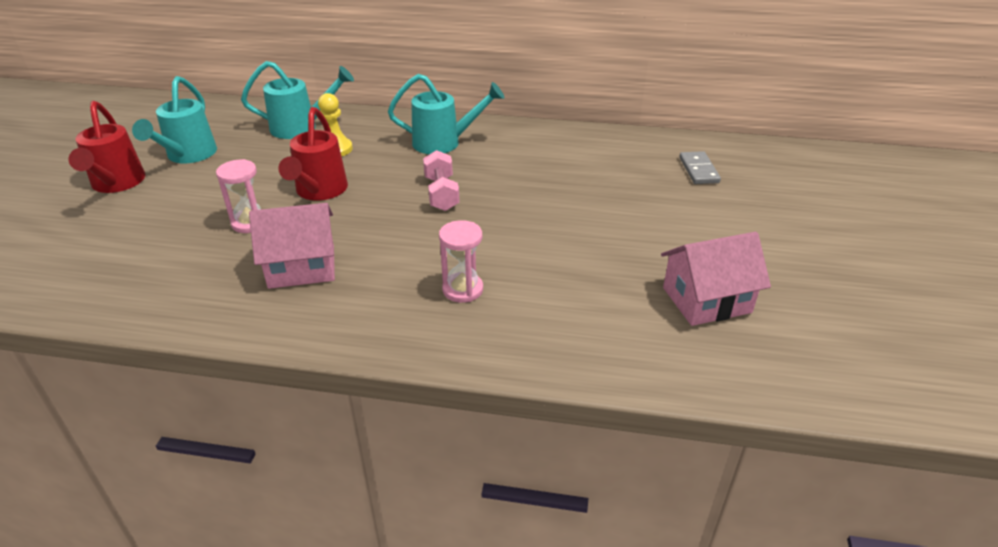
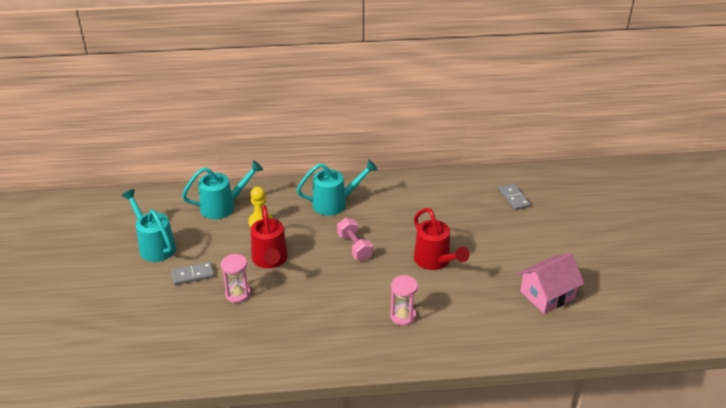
camera: 15 degrees left, 0 degrees up
red watering can [69,101,145,193] -> red watering can moved to [414,208,469,270]
turquoise watering can [132,76,217,163] -> turquoise watering can turned 150 degrees clockwise [121,189,176,262]
pink house [249,203,335,289] -> none
none -> grey domino [172,262,214,285]

